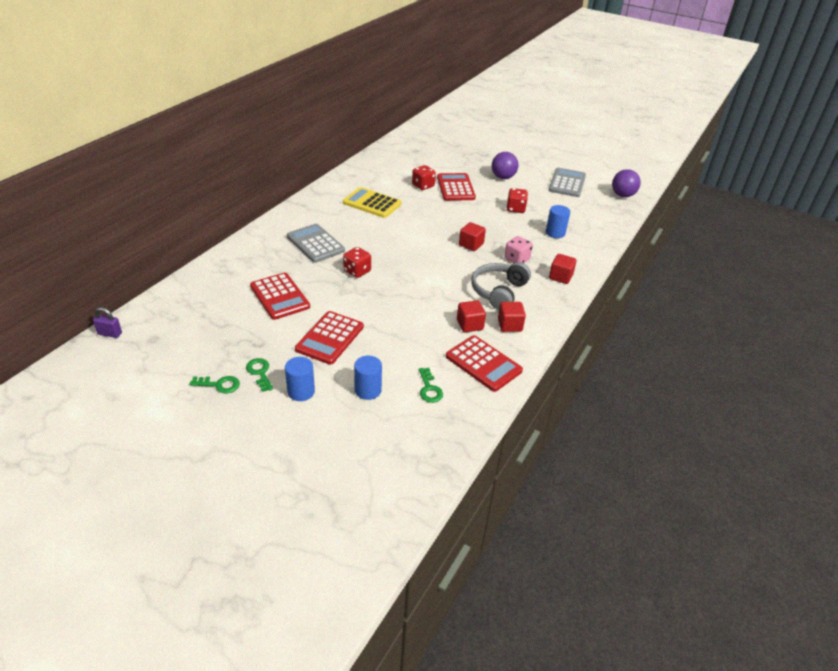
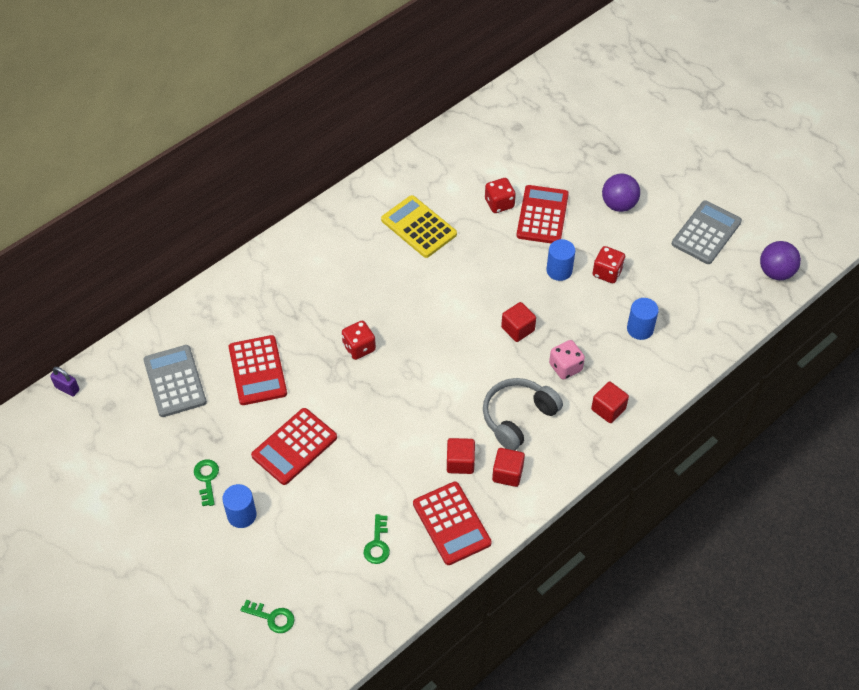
camera: 20 degrees right, 15 degrees up
green key [189,376,240,393] -> green key moved to [241,600,294,633]
grey calculator [287,224,345,263] -> grey calculator moved to [143,345,207,417]
blue cylinder [354,356,382,400] -> blue cylinder moved to [546,239,575,281]

